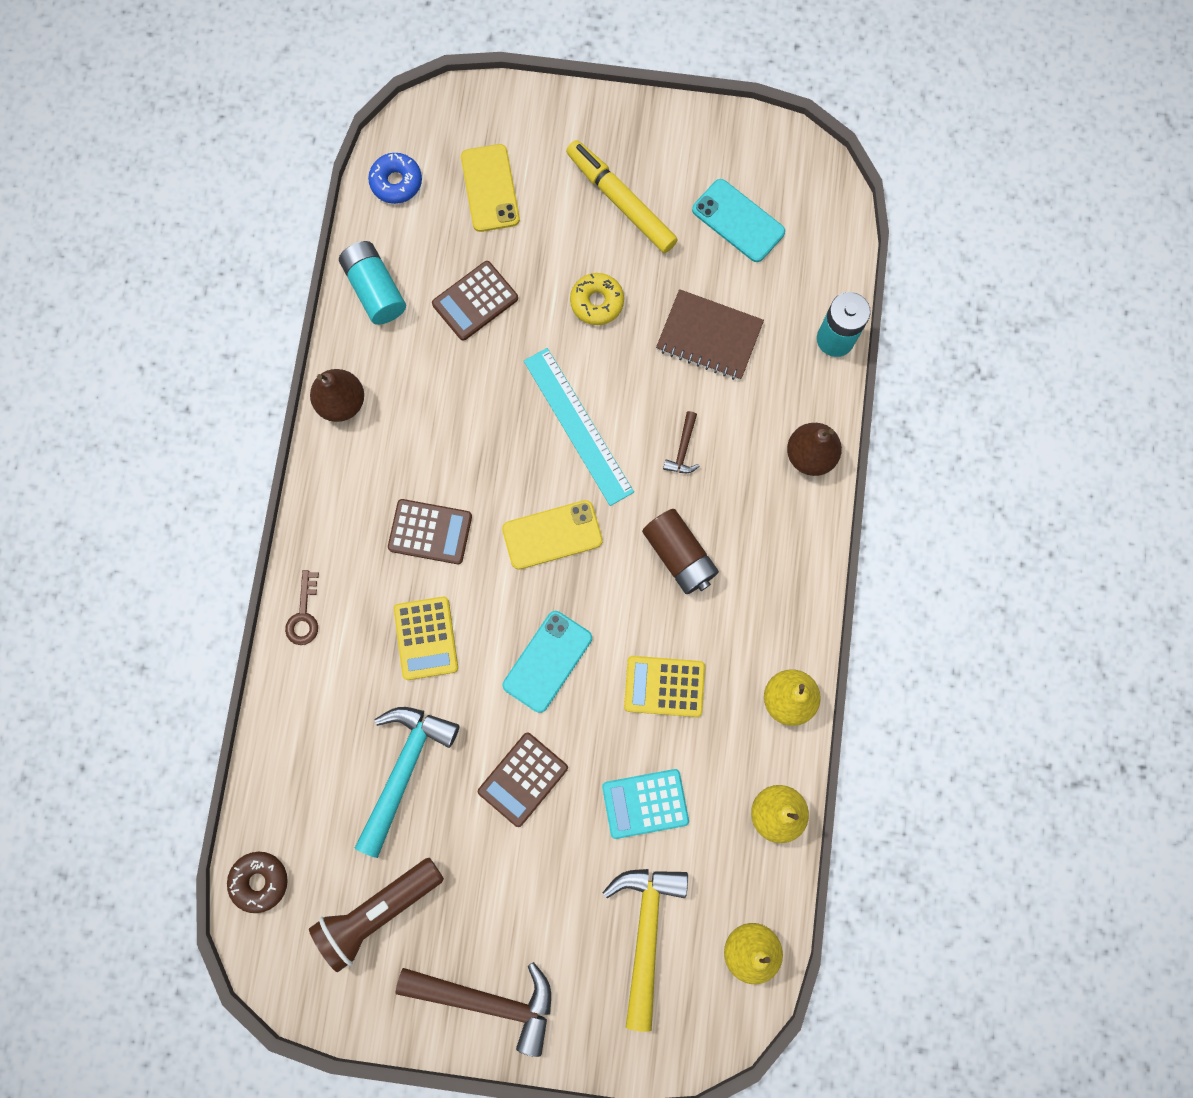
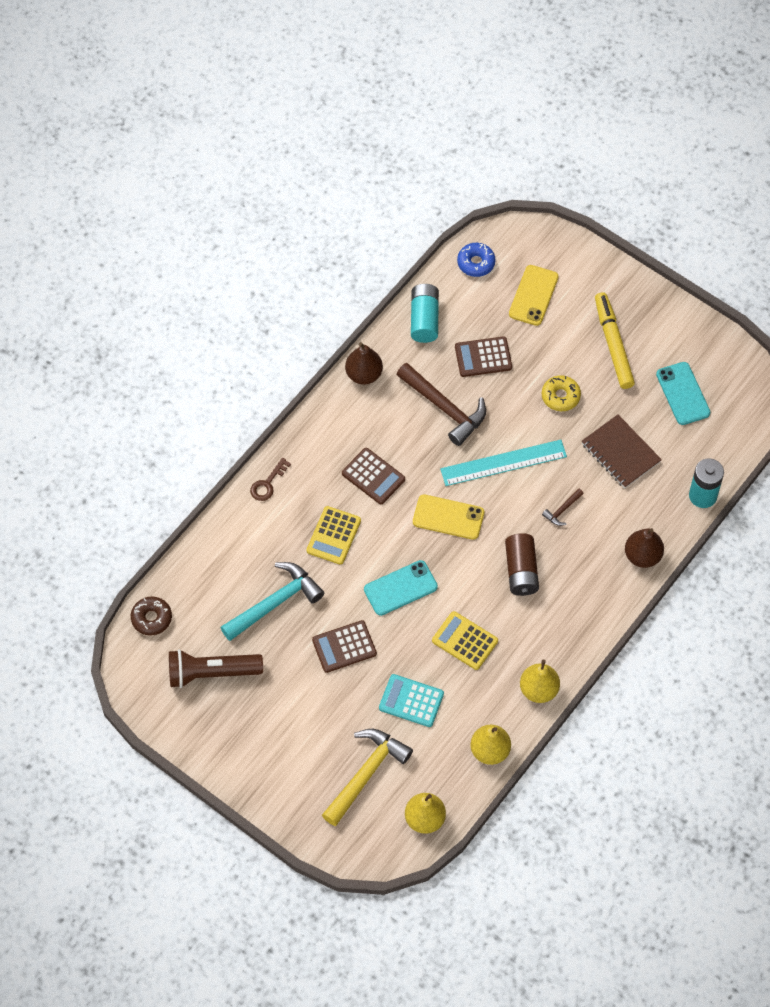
camera: 30 degrees right, 15 degrees down
brown hammer [395,962,551,1057] -> brown hammer moved to [396,363,486,446]
turquoise ruler [524,348,634,506] -> turquoise ruler turned 75 degrees clockwise [440,440,567,486]

